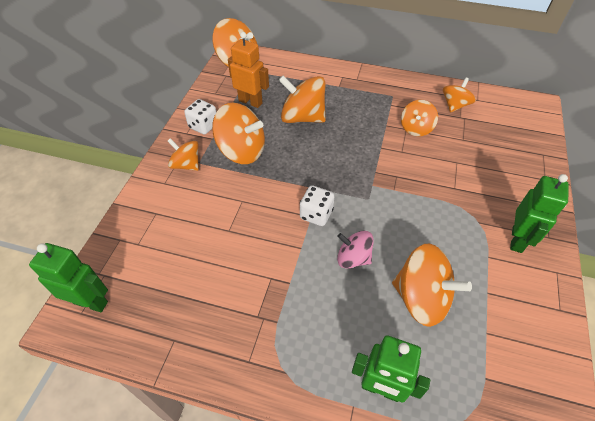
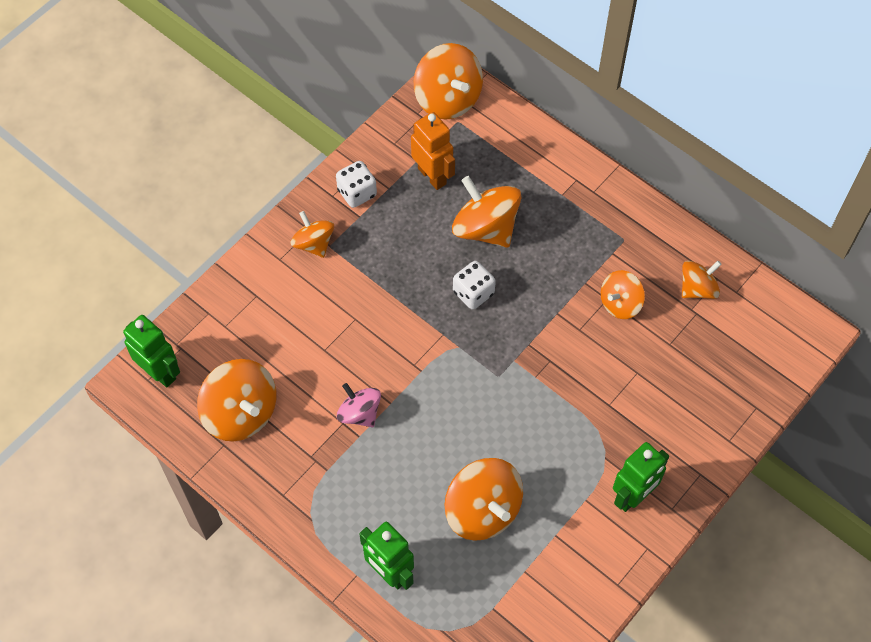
camera: 25 degrees right, 10 degrees up
orange spinning top [212,103,265,164] -> orange spinning top moved to [197,359,276,441]
white dice [300,186,335,226] -> white dice moved to [453,261,496,309]
pink spinning top [337,231,374,269] -> pink spinning top moved to [337,383,381,427]

